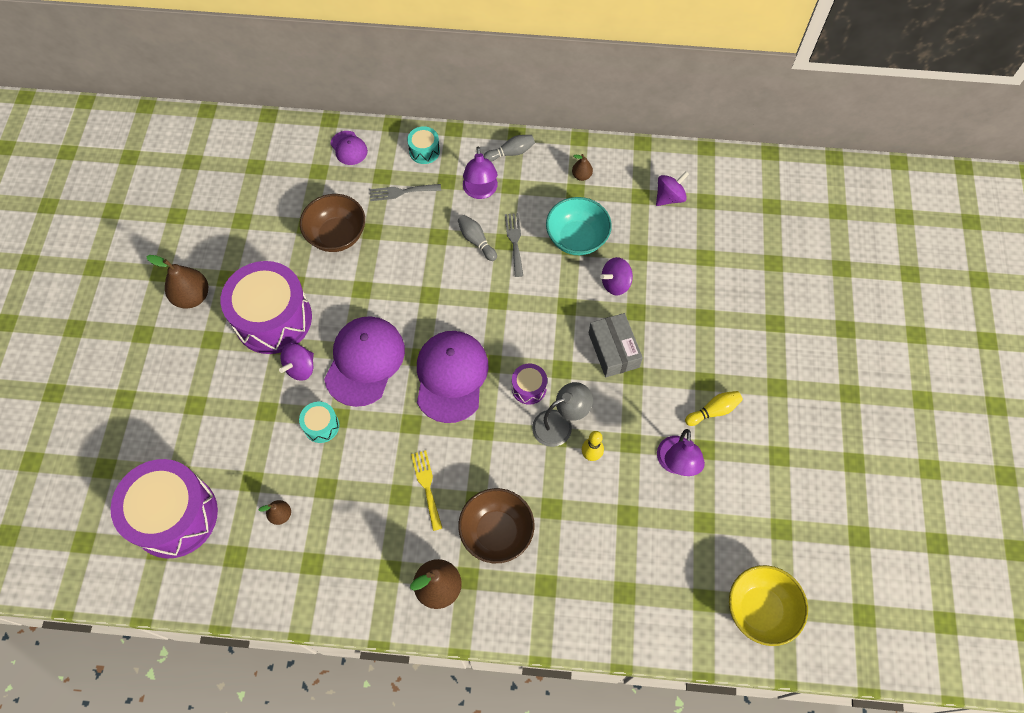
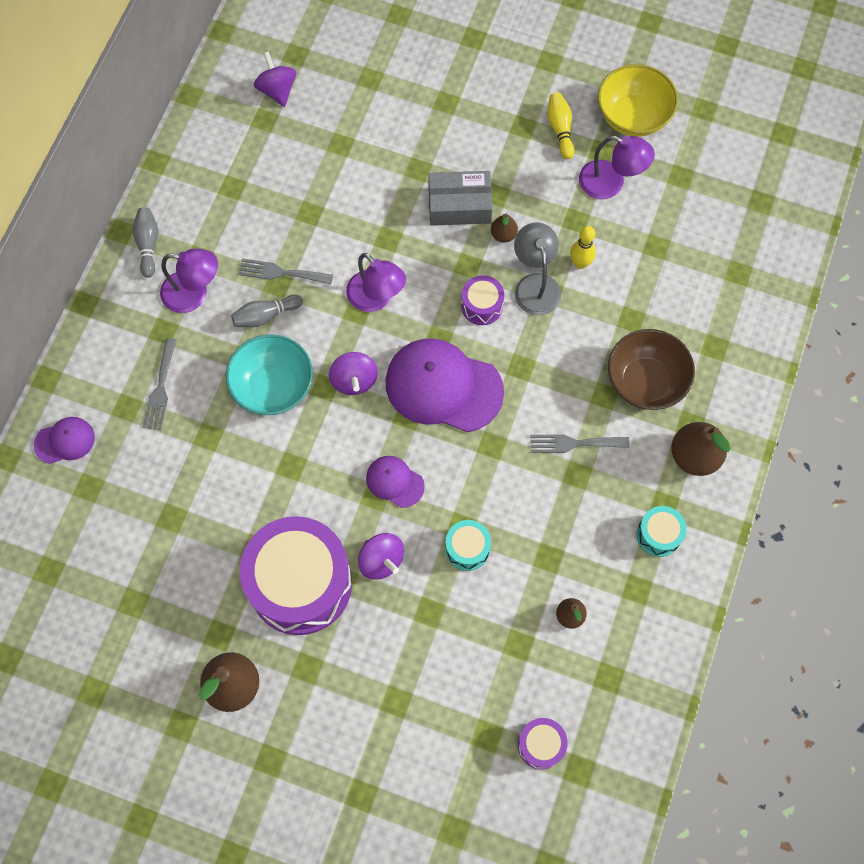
camera: 75 degrees left, 5 degrees up
purple drum [111,459,218,559] -> purple drum [518,718,568,770], size x0.44
brown bowl [300,194,365,252] -> none
purple cap [324,316,405,407] -> purple cap [366,456,425,508], size x0.50
turquoise drum [407,126,440,164] -> turquoise drum moved to [637,506,687,557]
yellow fork [411,450,442,531] -> grey fork [530,434,630,453]
turquoise bowl [546,197,612,255] -> turquoise bowl moved to [226,334,313,415]
brown pear [572,154,593,181] -> brown pear moved to [491,214,518,243]
purple spinning top [600,257,633,295] -> purple spinning top moved to [329,352,378,395]
yellow bowl [729,565,808,646] -> yellow bowl moved to [598,64,678,137]
none -> purple lamp [346,253,406,312]

